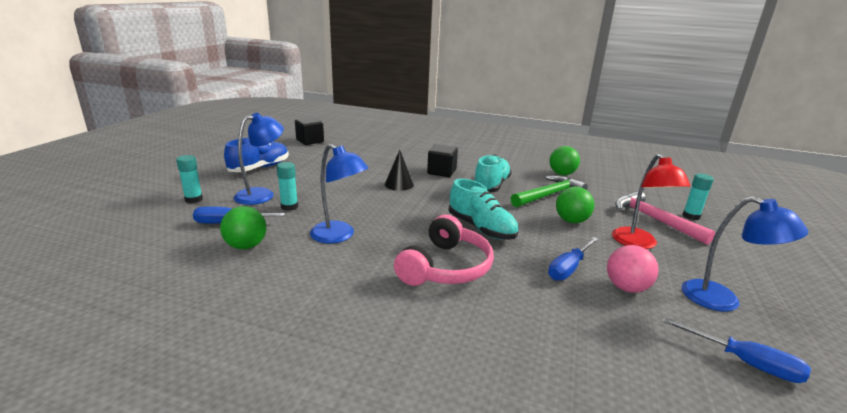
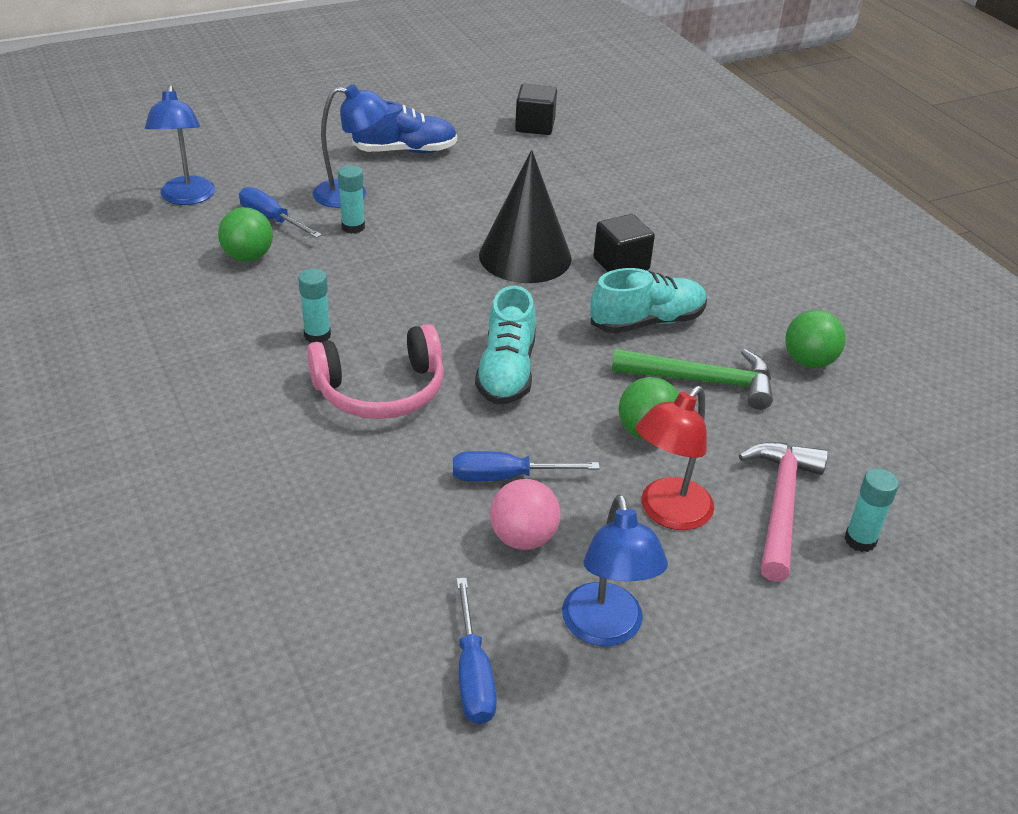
camera: 45 degrees right, 15 degrees up
turquoise glue stick [176,155,203,203] -> turquoise glue stick moved to [298,269,331,343]
blue lamp [310,144,368,244] -> blue lamp moved to [145,85,215,205]
black cone [385,150,414,191] -> black cone [479,150,572,283], size x1.94

